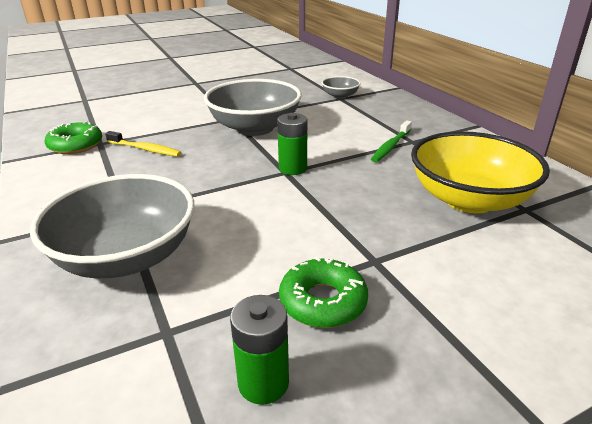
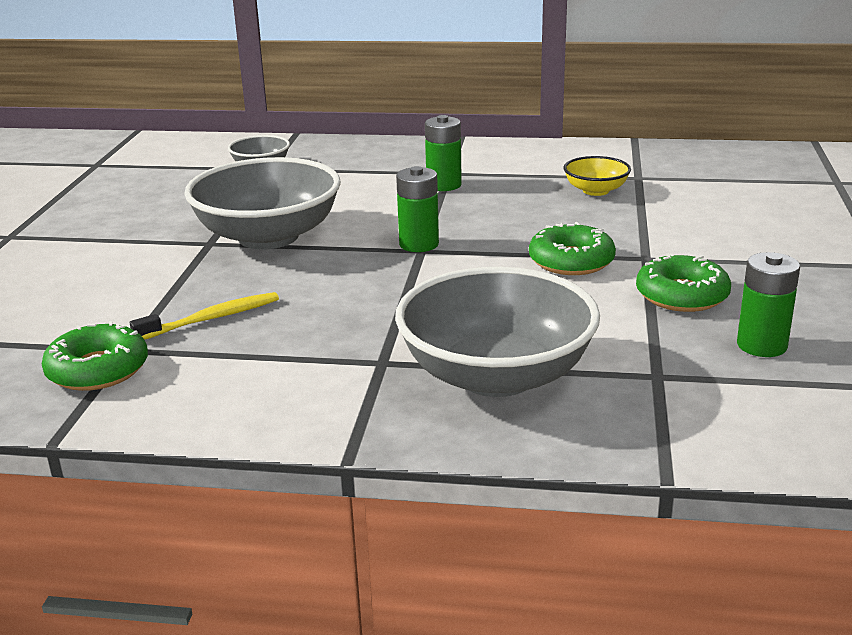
camera: 55 degrees left, 5 degrees down
green toothbrush [371,120,412,162] -> green battery [425,115,462,191]
yellow bowl [411,131,550,213] -> yellow bowl [564,156,631,196], size x0.47
none -> green donut [529,222,616,275]

